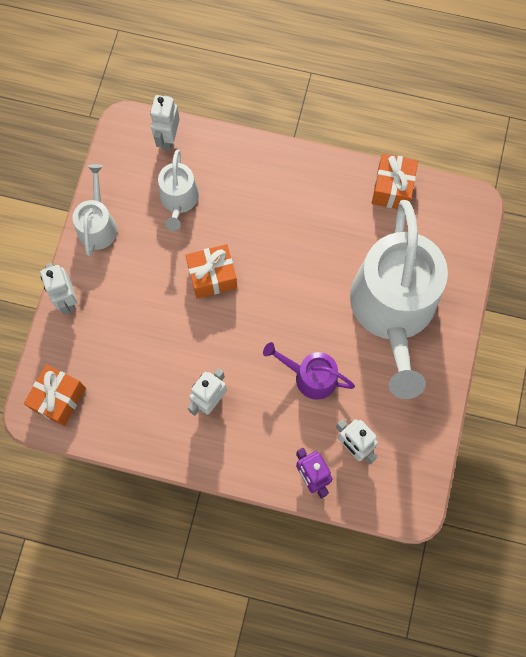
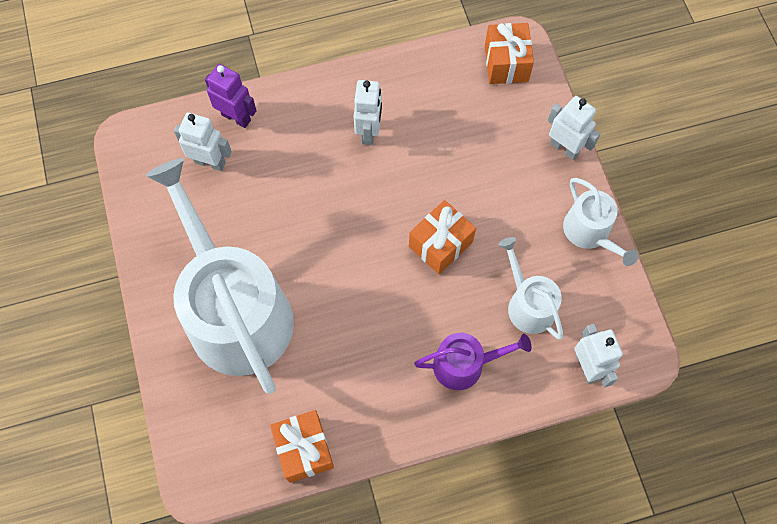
camera: 150 degrees right, 5 degrees down
purple watering can [263,342,355,400] -> purple watering can moved to [414,333,532,390]

